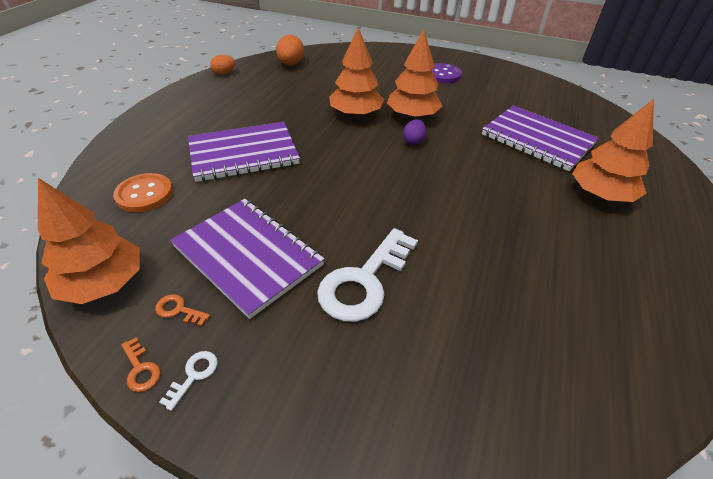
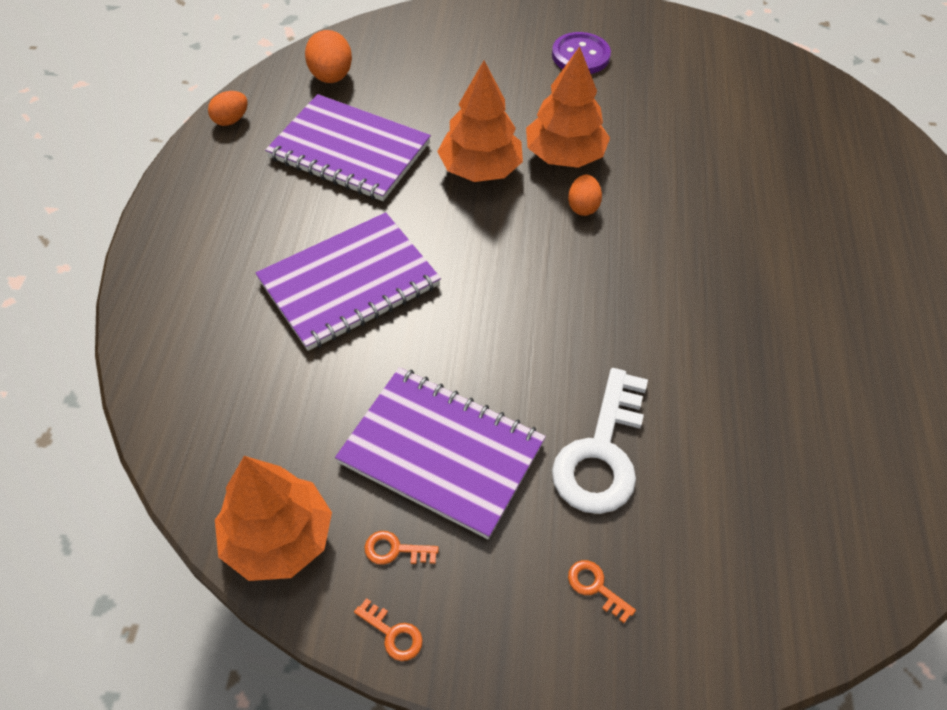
camera: 15 degrees left, 10 degrees up
orange button [113,173,173,212] -> none
white key [159,351,218,411] -> none
purple egg [403,119,426,145] -> orange egg [568,175,602,216]
purple notebook [482,105,599,171] -> purple notebook moved to [265,94,431,201]
orange tree [572,99,654,202] -> none
none -> orange key [568,560,636,623]

